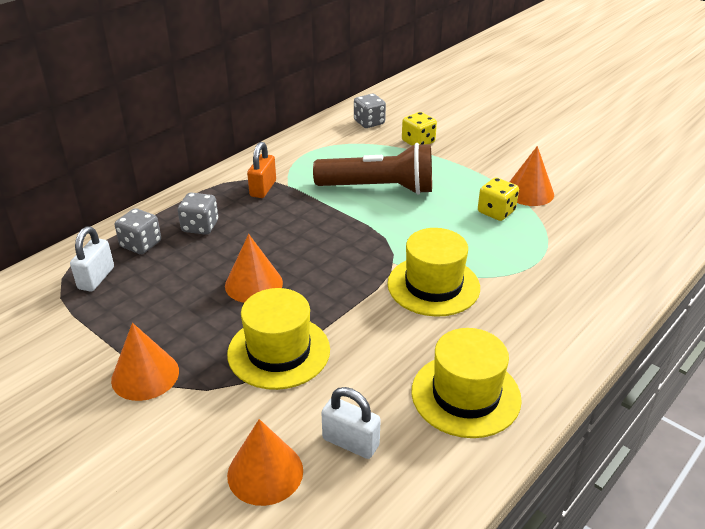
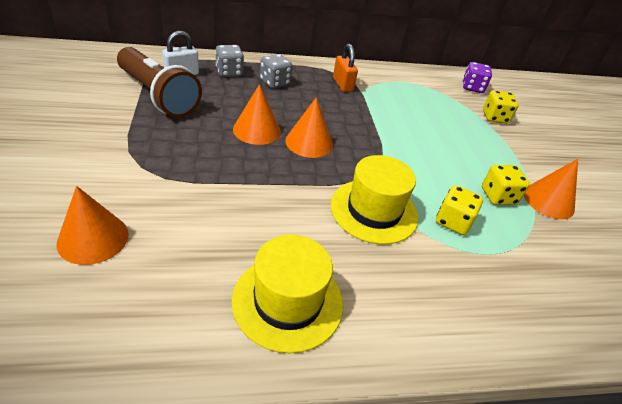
camera: 35 degrees right, 5 degrees up
orange cone [111,323,179,401] -> orange cone moved to [285,97,333,158]
yellow hat [227,288,330,390] -> none
orange padlock [247,142,276,198] -> orange padlock turned 75 degrees counterclockwise [333,44,358,92]
brown flashlight [313,143,432,195] -> brown flashlight moved to [117,47,202,117]
white padlock [321,387,381,459] -> none
grey dice [354,94,386,128] -> purple dice [463,62,492,93]
none -> yellow dice [436,185,483,235]

